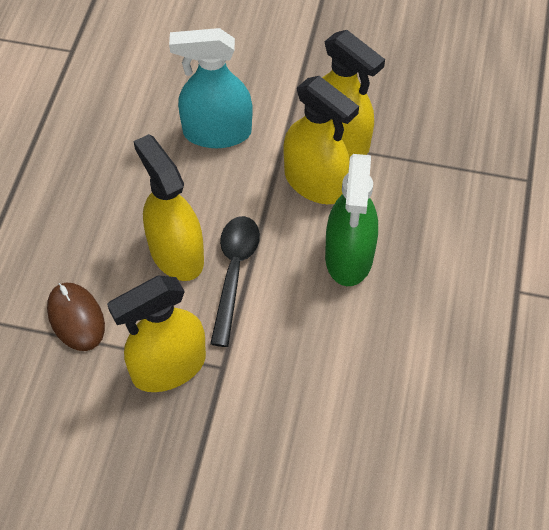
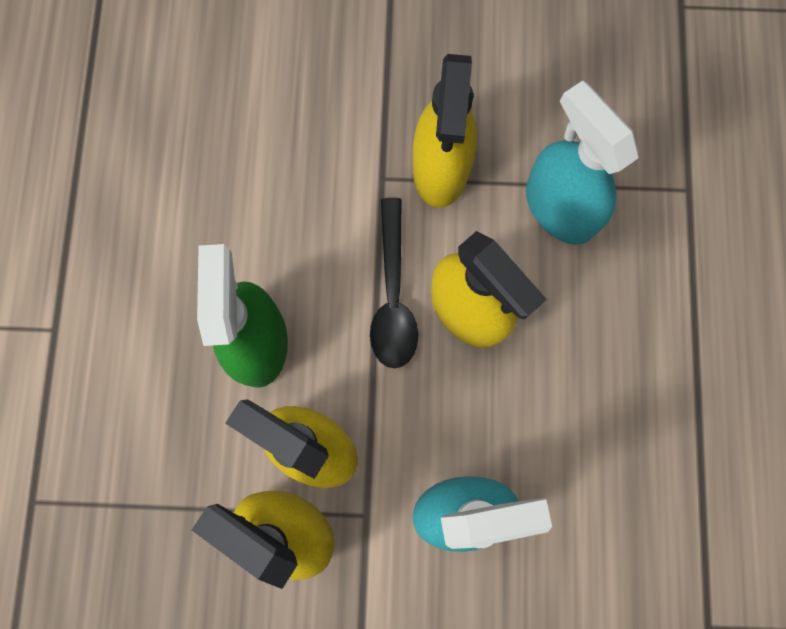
camera: 170 degrees right, 20 degrees up
brown mouse [47,283,105,351] -> turquoise spray bottle [526,80,638,245]
yellow spray bottle [107,275,206,392] -> yellow spray bottle turned 135 degrees clockwise [413,54,477,208]

